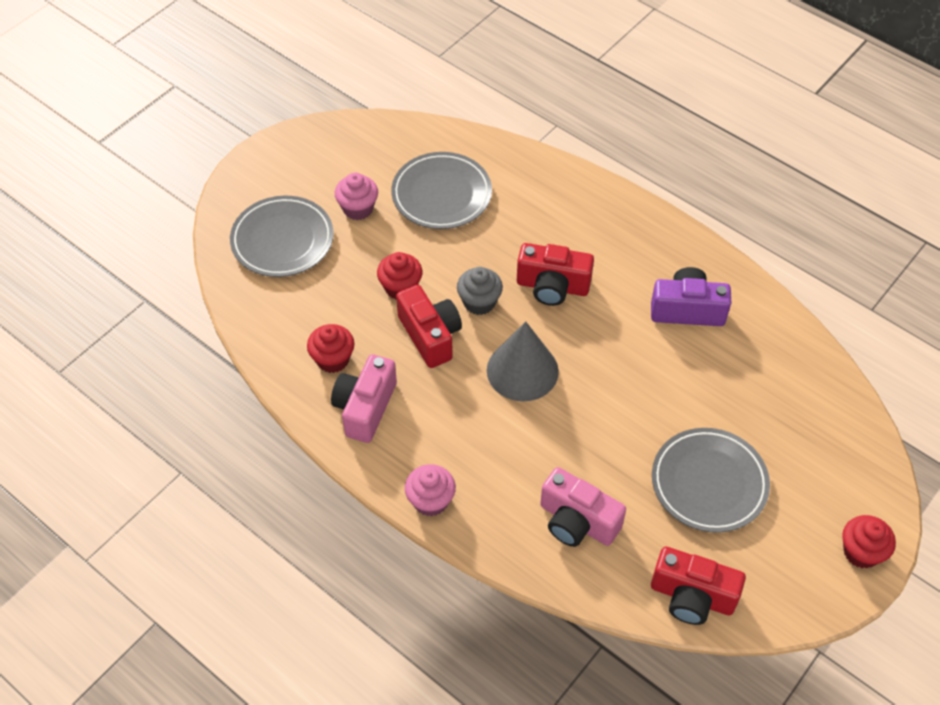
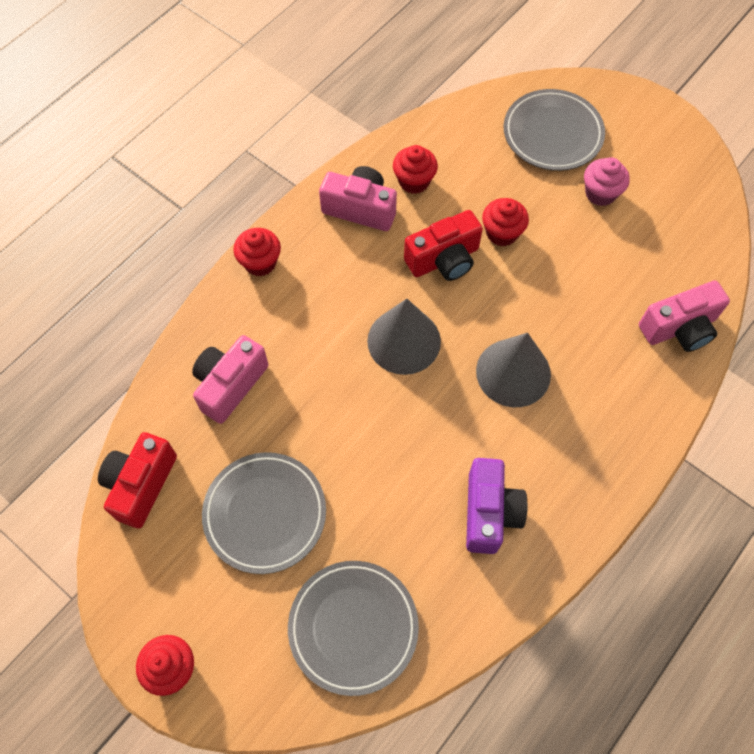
camera: 90 degrees right, 10 degrees up
grey plate [391,152,492,229] -> grey plate moved to [288,561,419,696]
pink cupcake [405,464,456,517] -> red cupcake [233,228,281,277]
grey cupcake [457,267,503,315] -> none
red camera [517,243,594,306] -> grey cone [476,333,551,407]
none -> pink camera [639,280,730,352]

